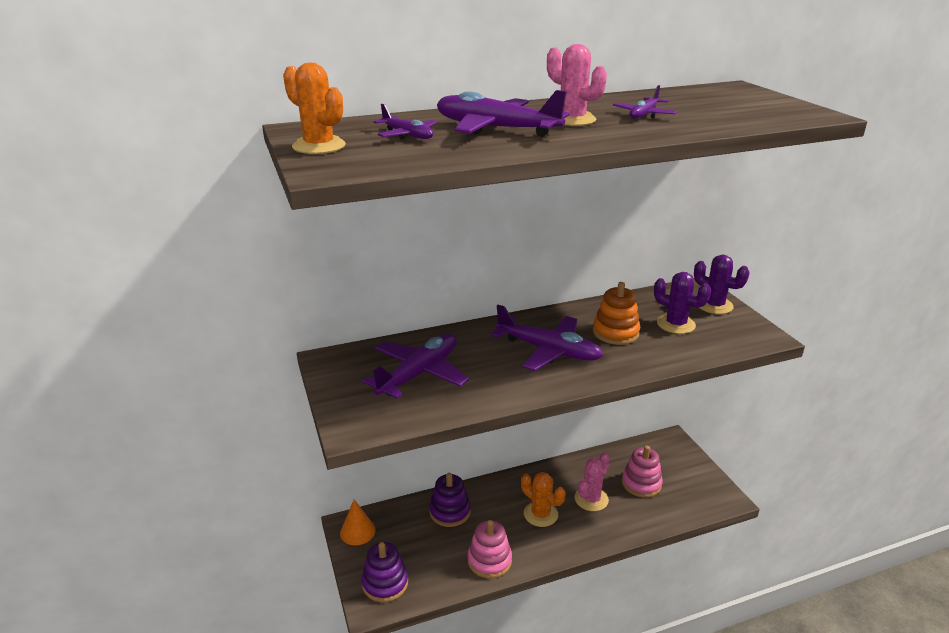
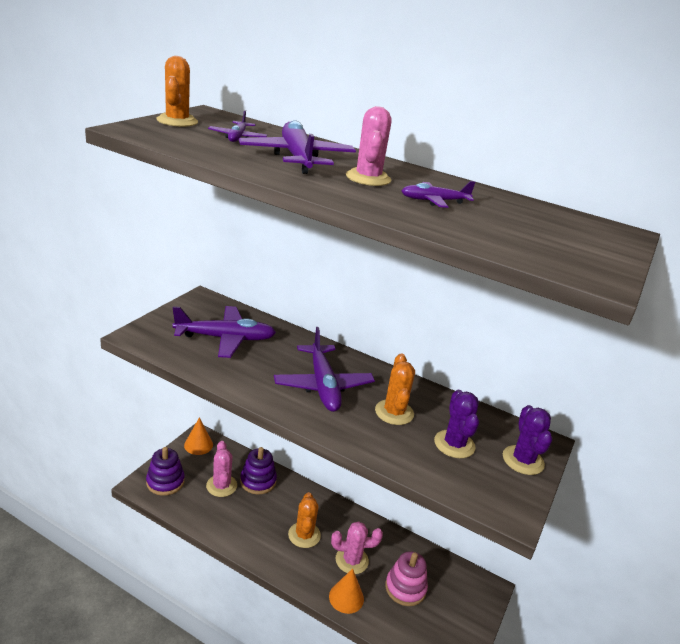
camera: 45 degrees right, 0 degrees up
pink stacking toy [467,520,512,579] -> none
orange stacking toy [593,282,640,345] -> orange cactus [375,354,415,425]
none -> pink cactus [206,441,237,497]
none -> orange cone [329,568,364,614]

